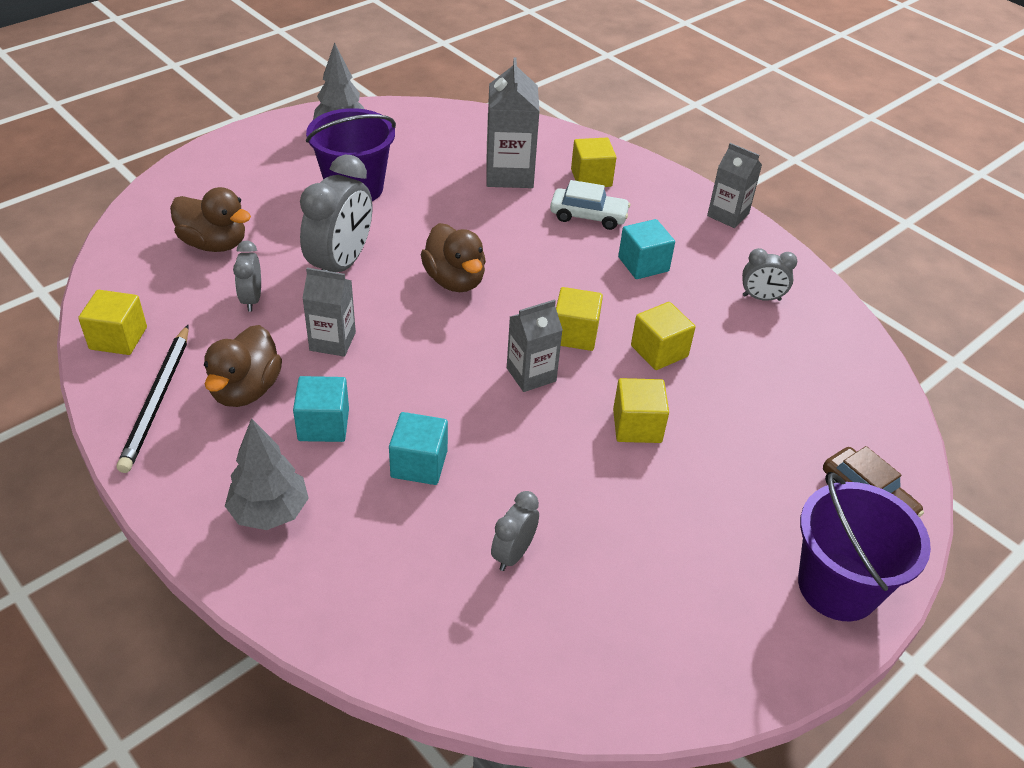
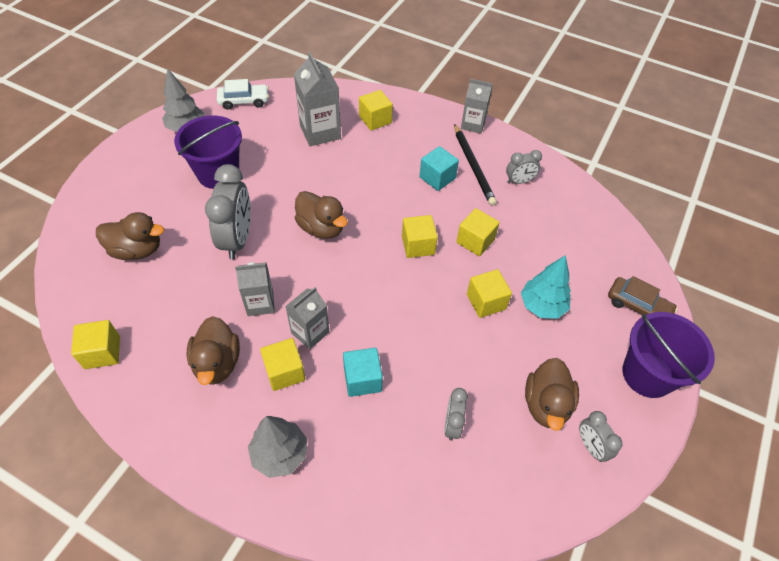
camera: 20 degrees left, 10 degrees up
black pencil [117,325,189,473] -> black pencil moved to [454,124,497,206]
grey clock [233,241,261,312] -> grey clock moved to [579,411,623,462]
turquoise cube [293,376,349,442] -> yellow cube [260,338,306,391]
grey carton [507,299,563,392] -> grey carton moved to [285,287,329,350]
white car [550,180,631,230] -> white car moved to [217,79,269,110]
none -> turquoise tree [521,255,571,319]
none -> brown duck [525,358,579,431]

